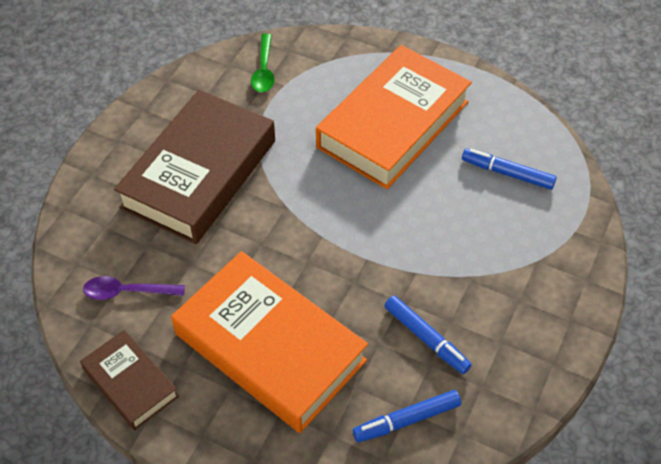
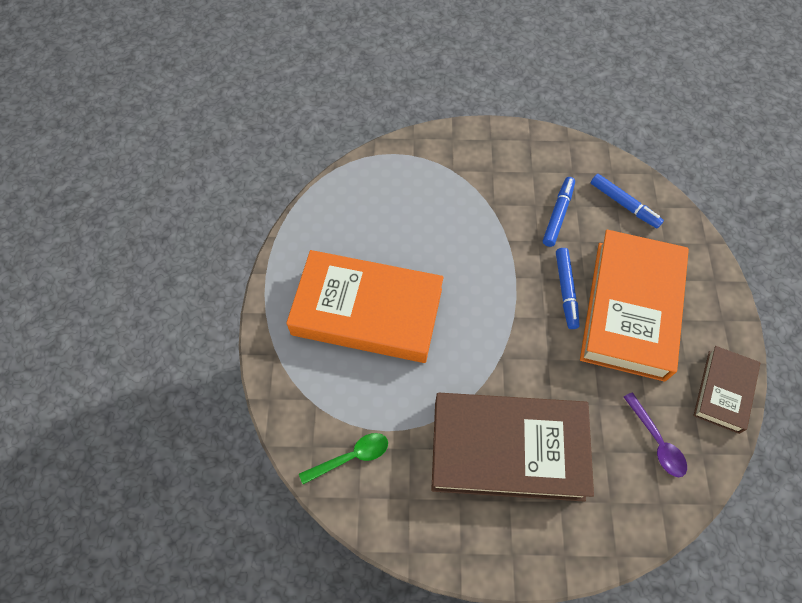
camera: 115 degrees left, 10 degrees up
blue marker [462,149,557,190] -> blue marker moved to [556,248,580,329]

